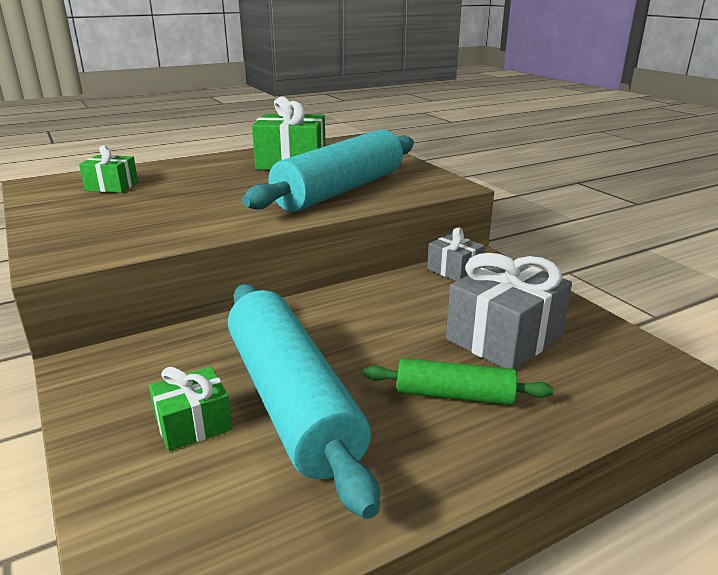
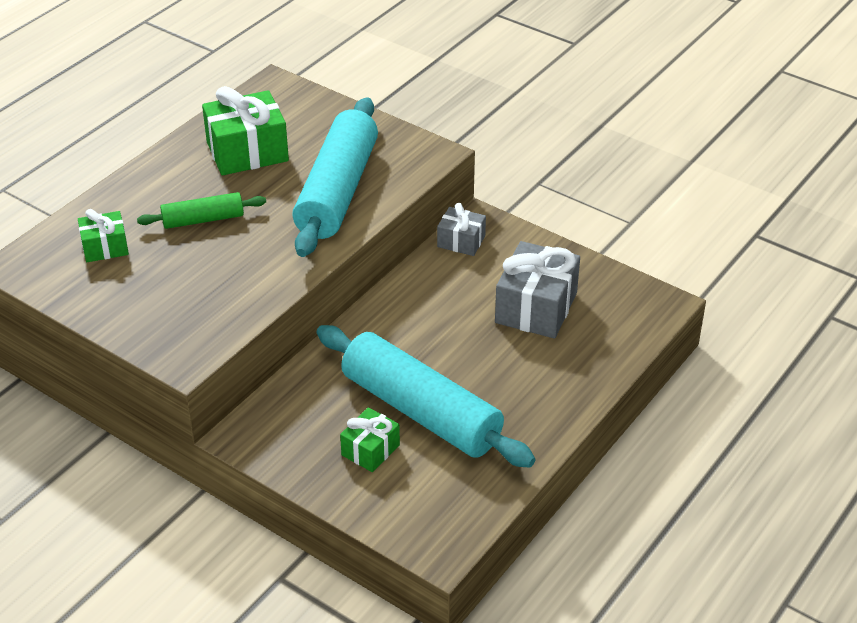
camera: 25 degrees left, 15 degrees up
green rolling pin [363,358,553,405] -> green rolling pin moved to [137,192,266,229]

